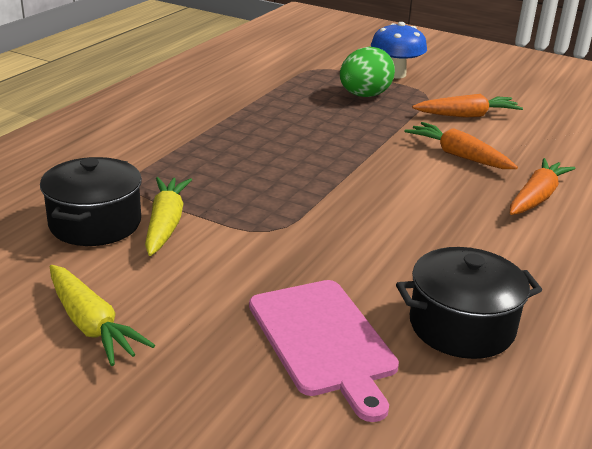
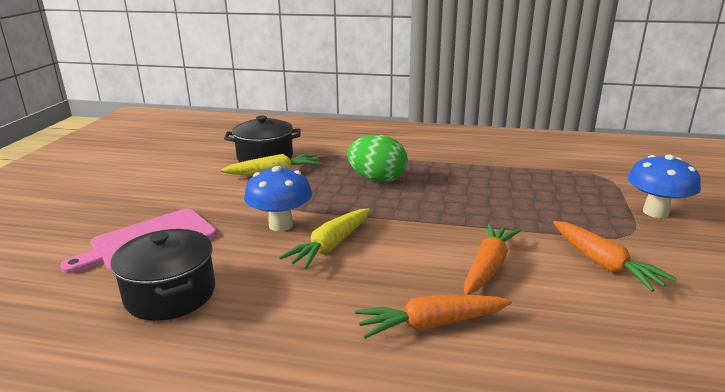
camera: 75 degrees right, 5 degrees down
yellow carrot [50,265,155,366] -> yellow carrot moved to [279,208,370,269]
green egg [340,47,395,97] -> green egg moved to [347,135,408,182]
orange carrot [510,158,576,215] -> orange carrot turned 150 degrees clockwise [355,295,512,339]
none -> blue mushroom [244,166,312,231]

